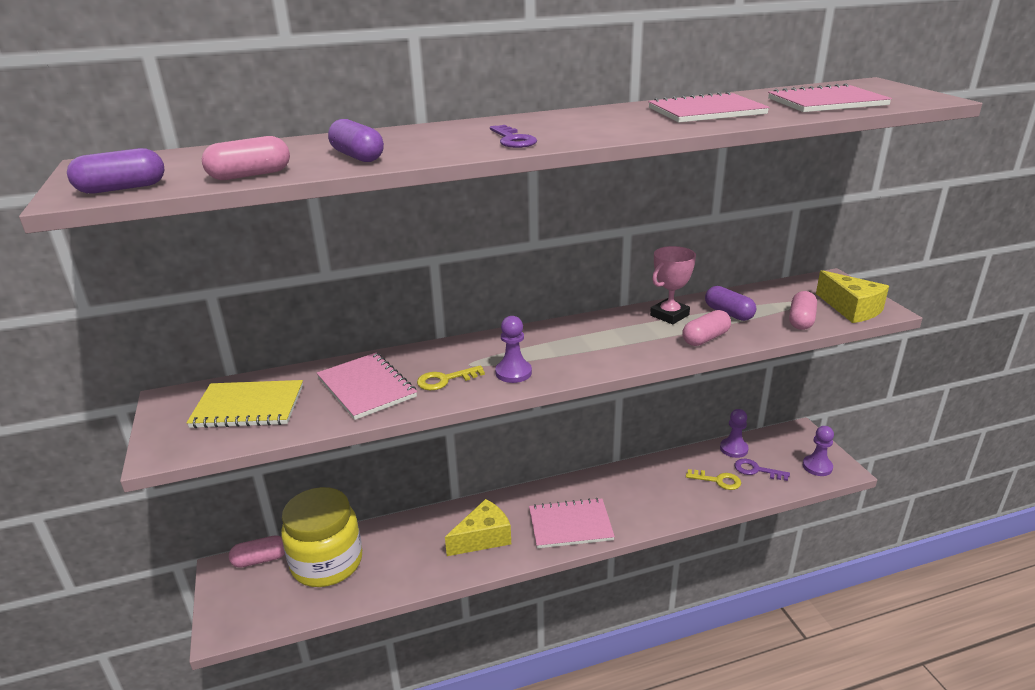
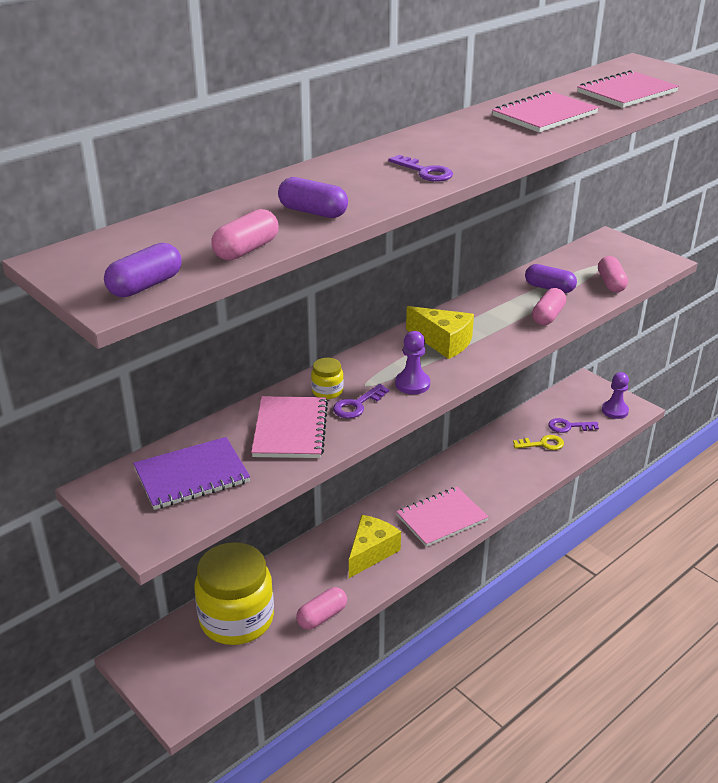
camera: 25 degrees left, 5 degrees up
yellow notebook [186,380,303,428] -> purple notebook [133,437,250,510]
pink capsule [229,535,285,568] -> pink capsule moved to [296,587,347,630]
pink notebook [317,353,417,420] -> pink notebook turned 60 degrees clockwise [251,396,328,458]
yellow key [417,365,485,390] -> purple key [333,384,389,419]
pink trophy [650,246,696,324] -> none
purple pawn [720,409,749,458] -> none
yellow cheese [816,270,889,323] -> yellow cheese moved to [406,306,474,359]
none -> yellow jar [311,358,344,399]

